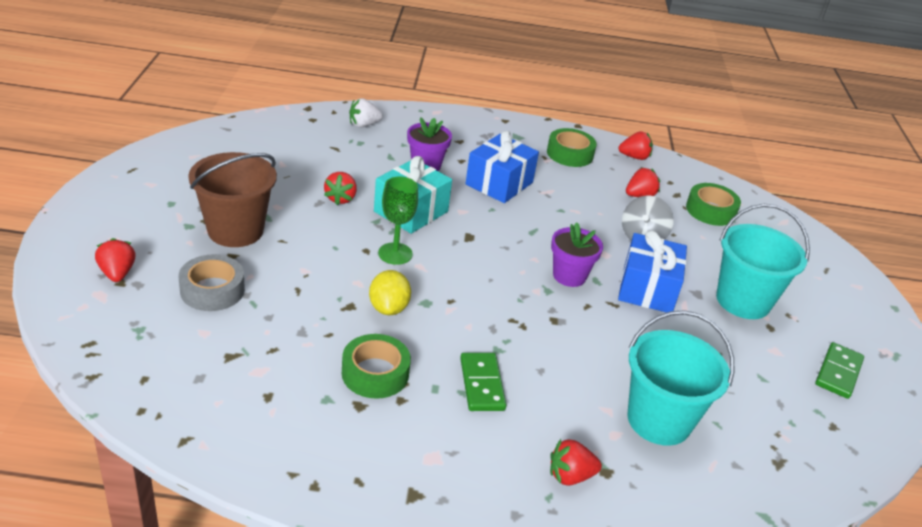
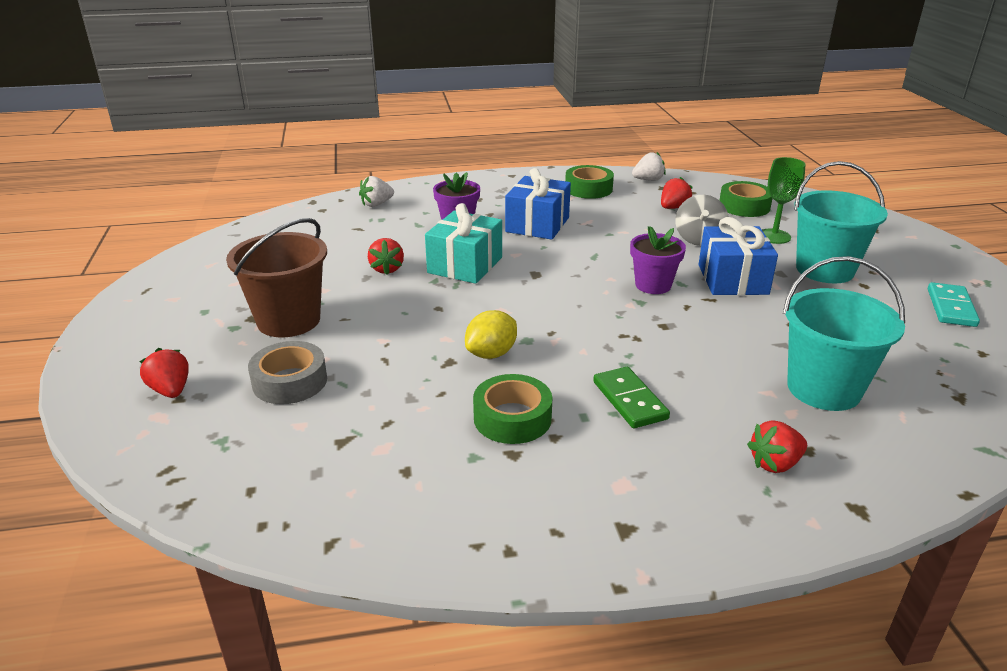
camera: 10 degrees left, 5 degrees down
yellow lemon [369,270,411,315] -> yellow lemon turned 60 degrees clockwise [465,310,517,359]
green goblet [378,177,418,265] -> green goblet moved to [762,157,806,244]
red strawberry [619,131,653,160] -> white strawberry [632,152,666,181]
green domino [815,342,864,399] -> turquoise domino [928,282,980,327]

